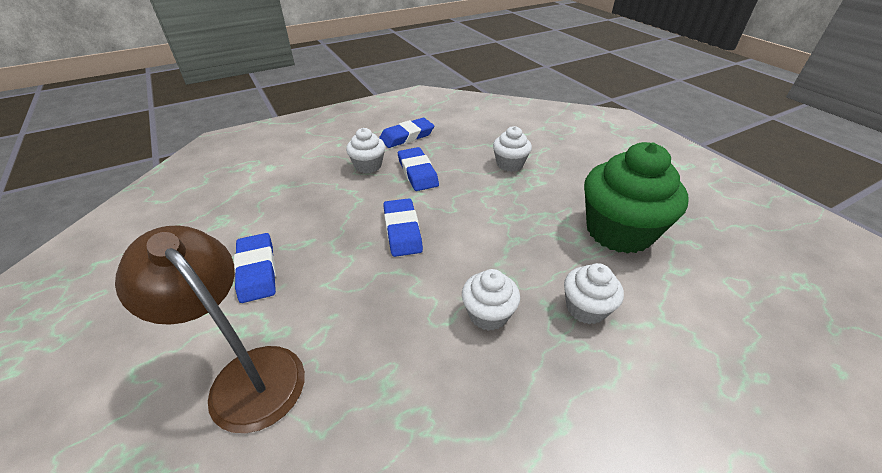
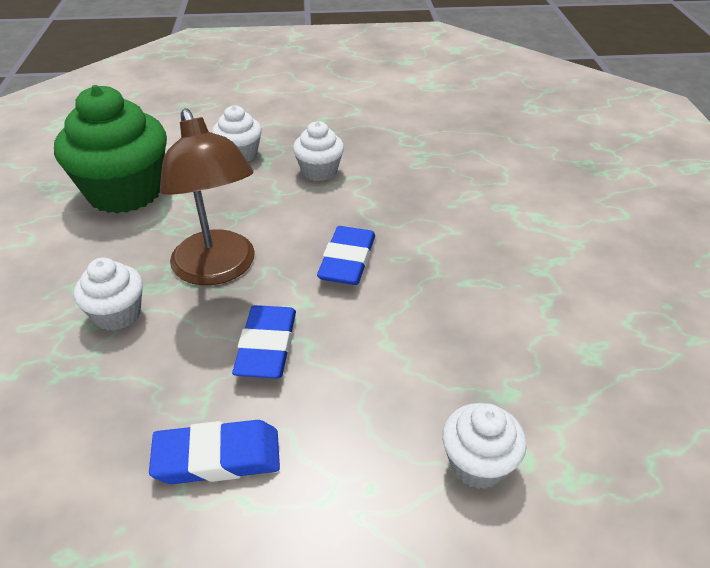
camera: 155 degrees left, 0 degrees up
brown lamp [115,226,305,433] -> brown lamp moved to [160,108,255,285]
blue eraser [234,233,276,303] -> none
white cupcake [346,128,385,173] -> white cupcake moved to [442,403,527,489]

